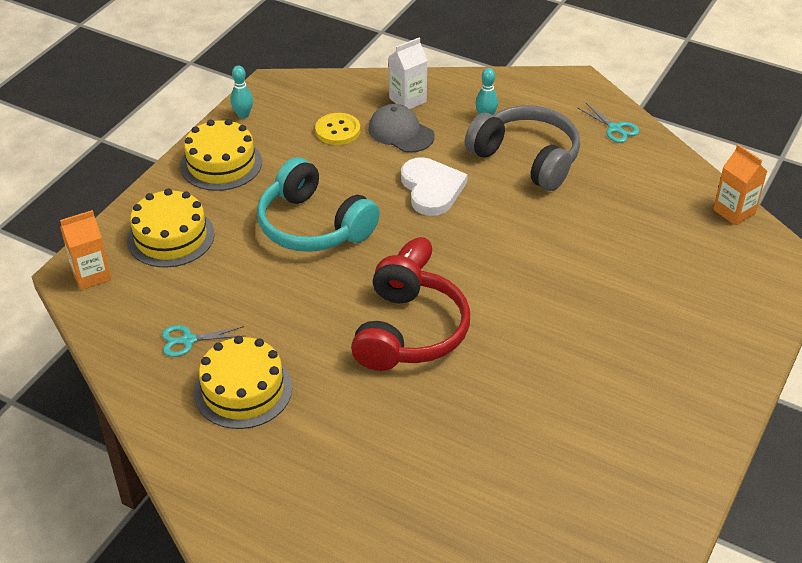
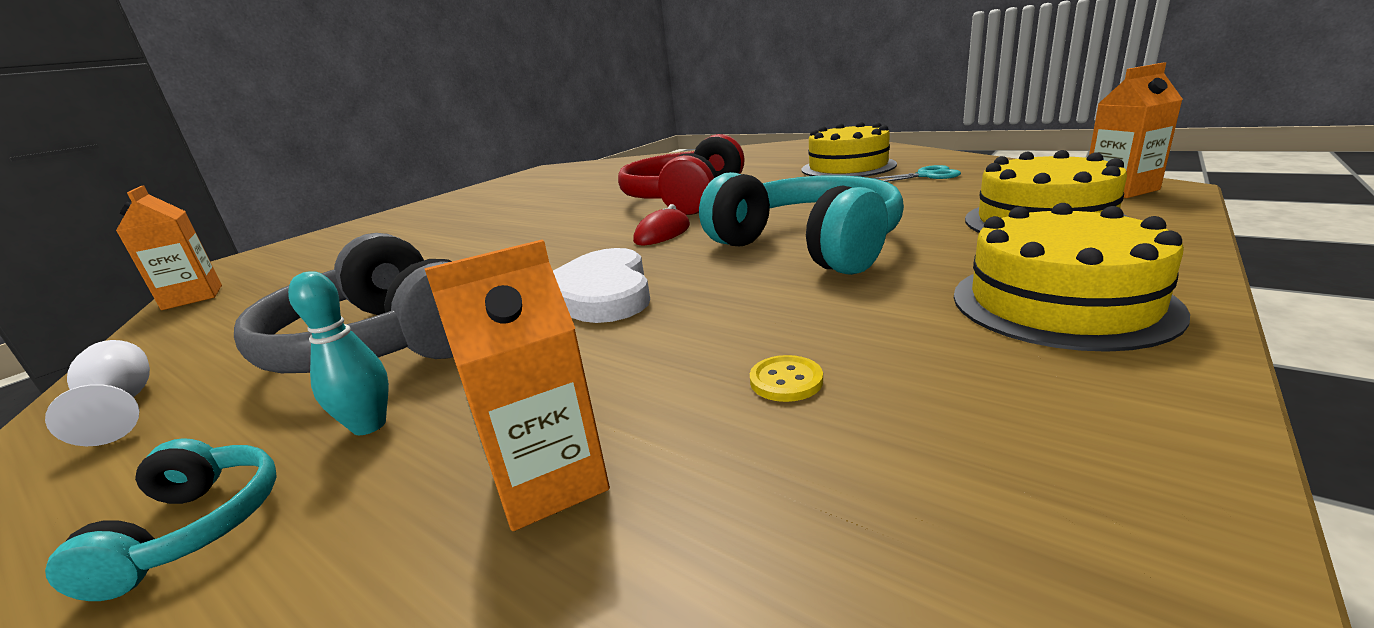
camera: 170 degrees left, 20 degrees down
turquoise bowling pin [230,65,253,119] -> none
yellow button [315,113,360,145] -> yellow button [750,355,823,402], size x0.57
grey cap [368,104,435,153] -> none
white carton [389,37,428,109] -> orange carton [424,239,610,531]
turquoise scissors [578,103,639,143] -> white goblet [45,340,150,446]
none -> turquoise headphones [45,438,277,601]

